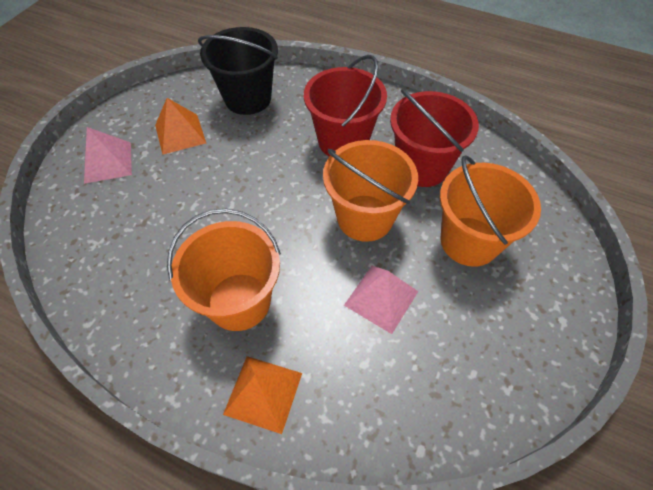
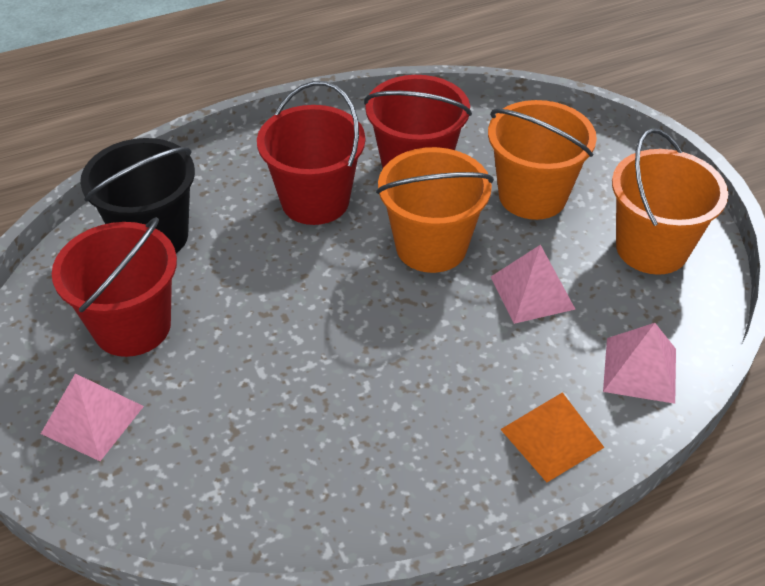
camera: 50 degrees left, 10 degrees down
orange pyramid [155,98,206,155] -> red bucket [52,217,177,357]
orange bucket [167,209,281,331] -> orange bucket moved to [612,128,728,275]
none -> pink pyramid [603,323,676,404]

